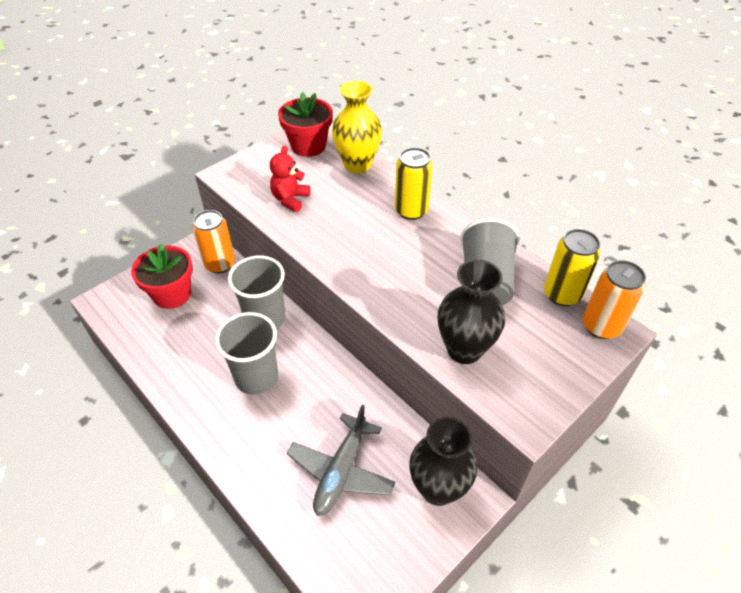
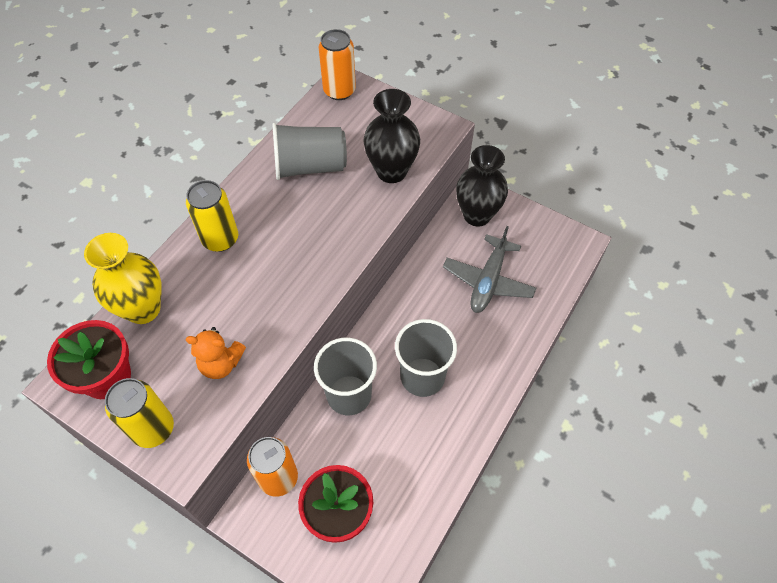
camera: 105 degrees left, 10 degrees up
red teddy bear [270,146,310,212] -> orange teddy bear [186,327,246,379]
grey plane [287,405,395,516] -> grey plane turned 105 degrees clockwise [443,226,536,313]
yellow can [544,229,601,306] -> yellow can moved to [105,378,174,448]

